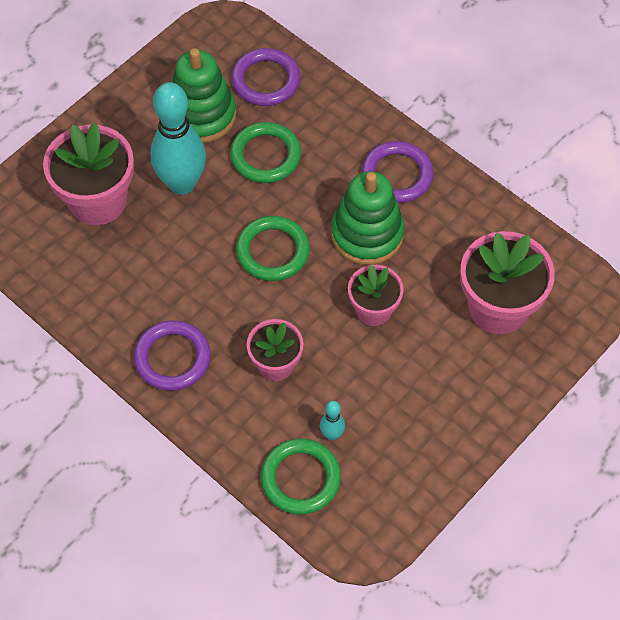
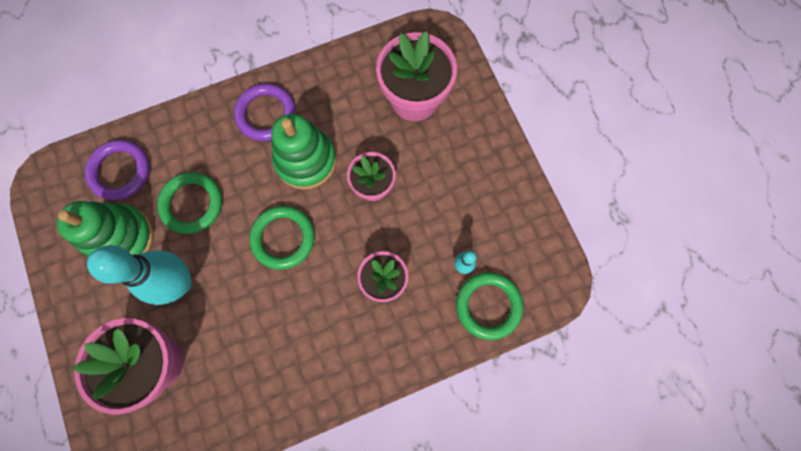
camera: 65 degrees left, 15 degrees up
purple ring [134,320,211,391] -> none

